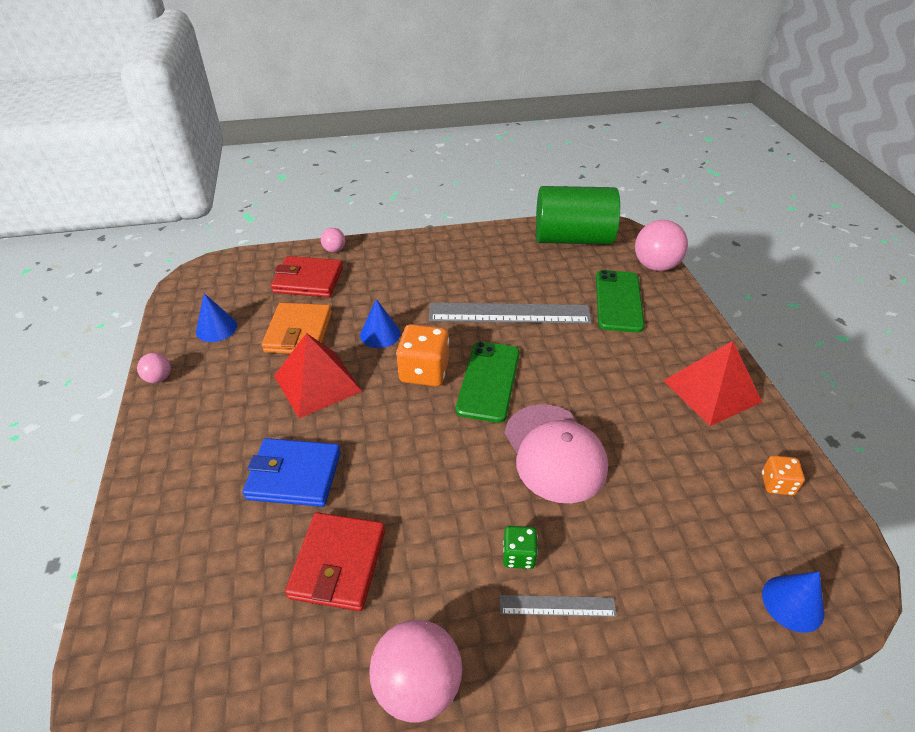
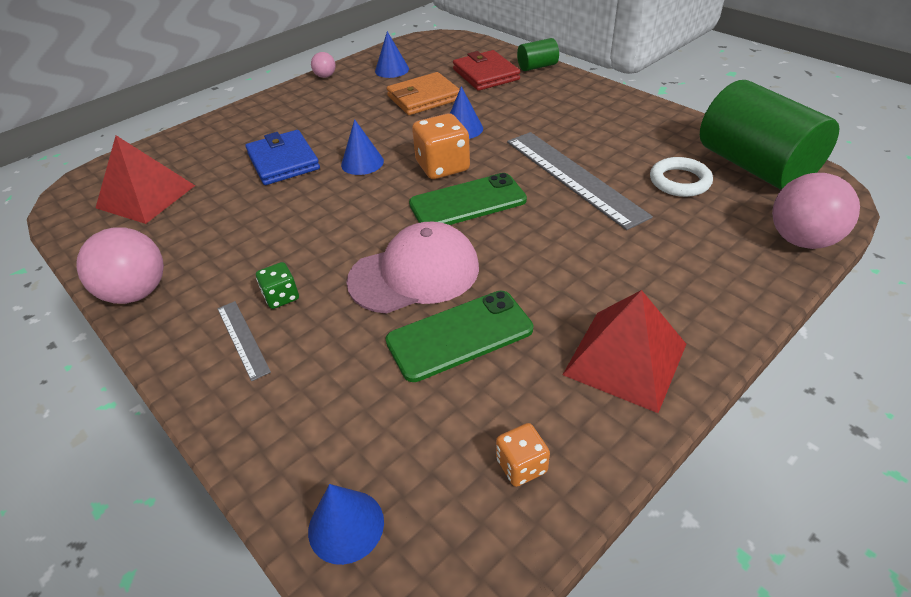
camera: 60 degrees right, 0 degrees up
red pyramid [274,333,362,418] -> red pyramid moved to [96,135,195,224]
red wallet [285,512,385,611] -> none
pink ball [321,228,345,252] -> green cylinder [517,38,559,71]
pink cap [505,404,608,503] -> pink cap turned 150 degrees counterclockwise [346,221,479,314]
green phone [596,270,645,332] -> green phone moved to [386,291,533,382]
none -> blue cone [341,119,384,175]
none -> white ring [650,157,713,197]

